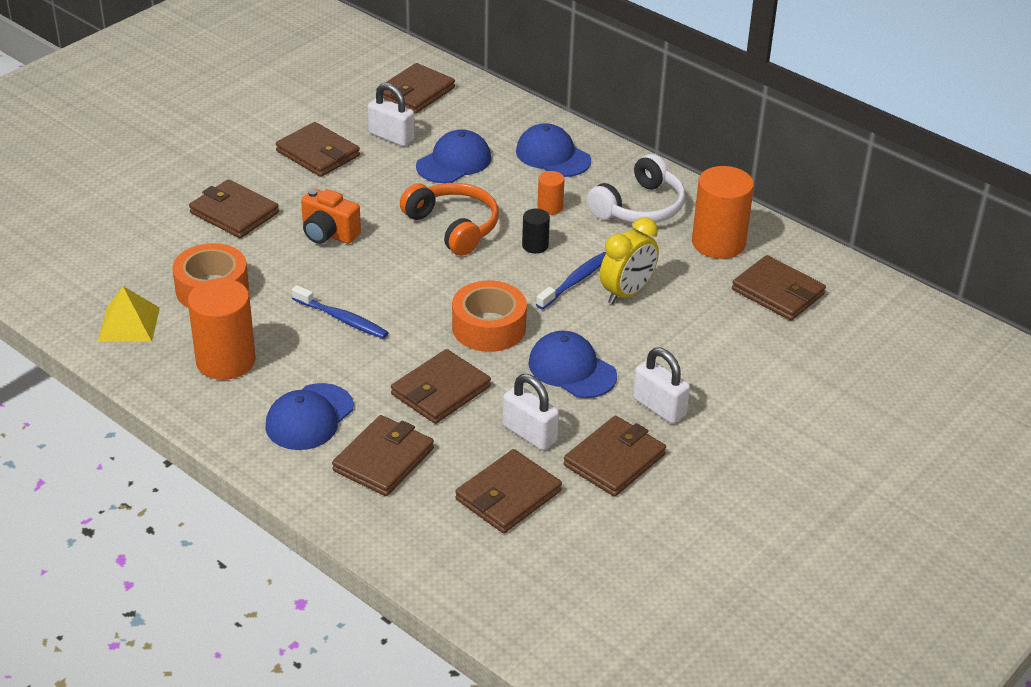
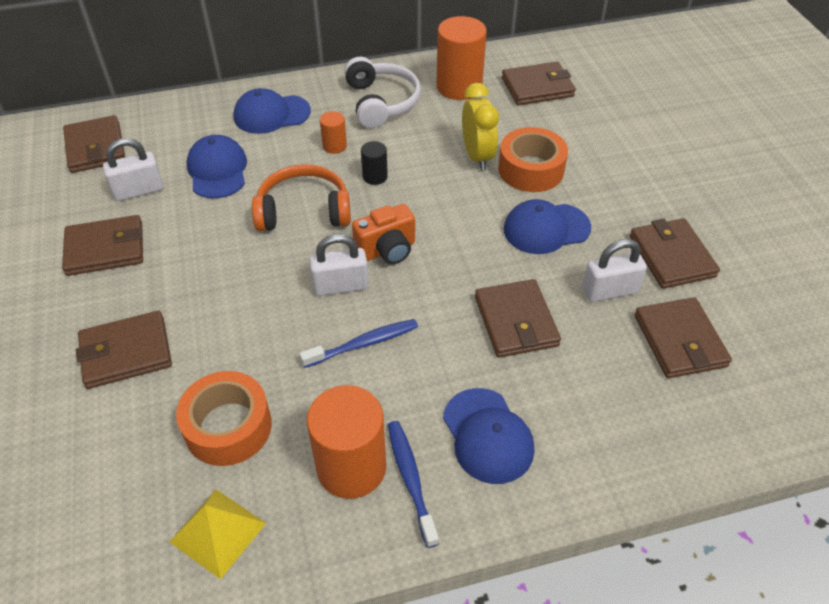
camera: 55 degrees left, 10 degrees up
orange camera [301,189,361,244] -> orange camera moved to [352,204,415,264]
brown wallet [332,415,434,496] -> none
orange tape [452,280,527,352] -> orange tape moved to [498,127,568,192]
blue toothbrush [536,252,606,310] -> blue toothbrush moved to [388,421,439,548]
white padlock [633,348,690,424] -> white padlock moved to [309,234,369,296]

